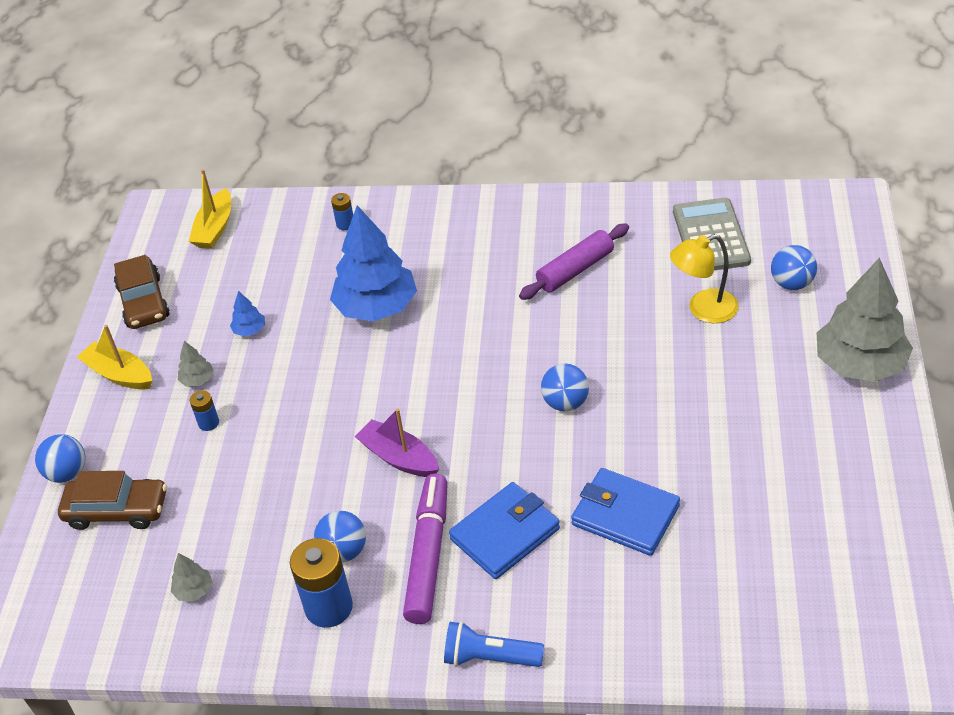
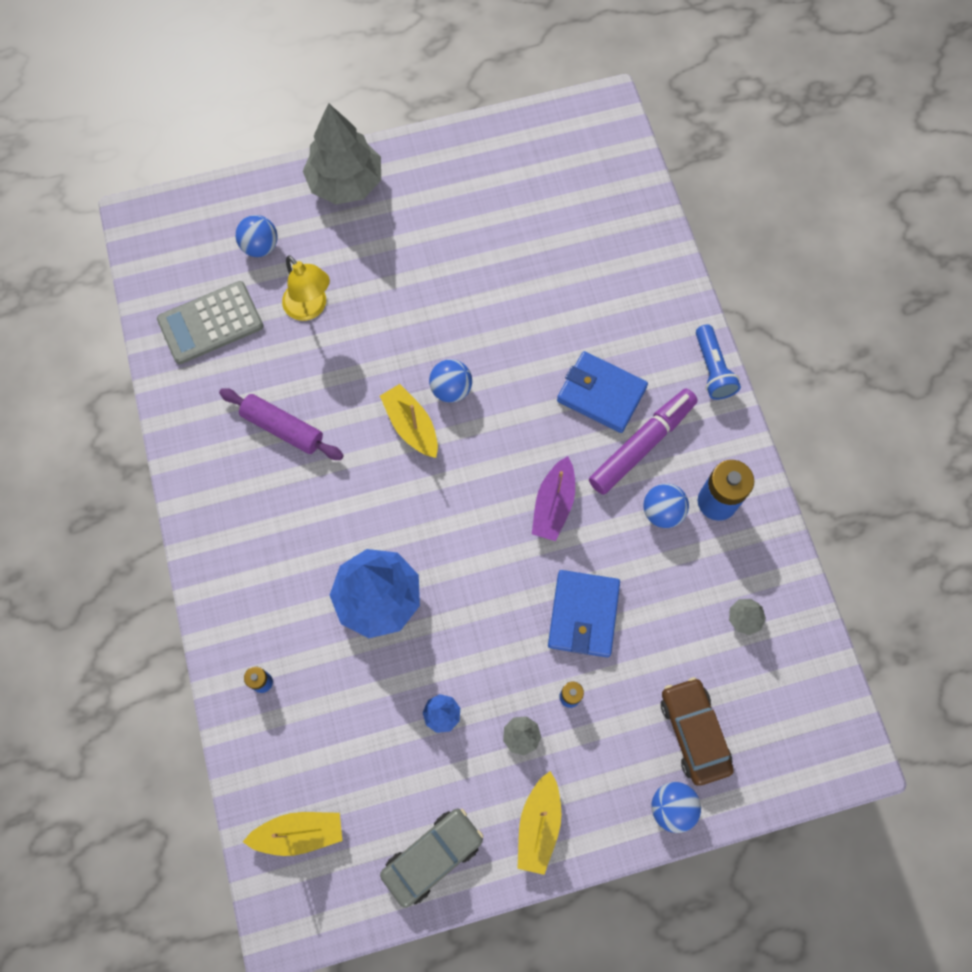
camera: 115 degrees left, 25 degrees up
brown car [114,255,170,329] -> grey car [380,809,483,908]
purple marker [403,474,447,624] -> purple marker turned 150 degrees clockwise [589,389,698,495]
blue wallet [571,468,680,556] -> blue wallet moved to [548,570,620,657]
none -> yellow boat [380,384,438,458]

